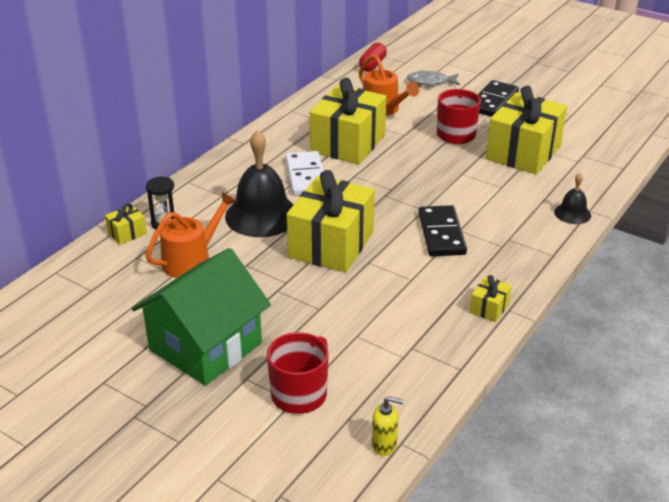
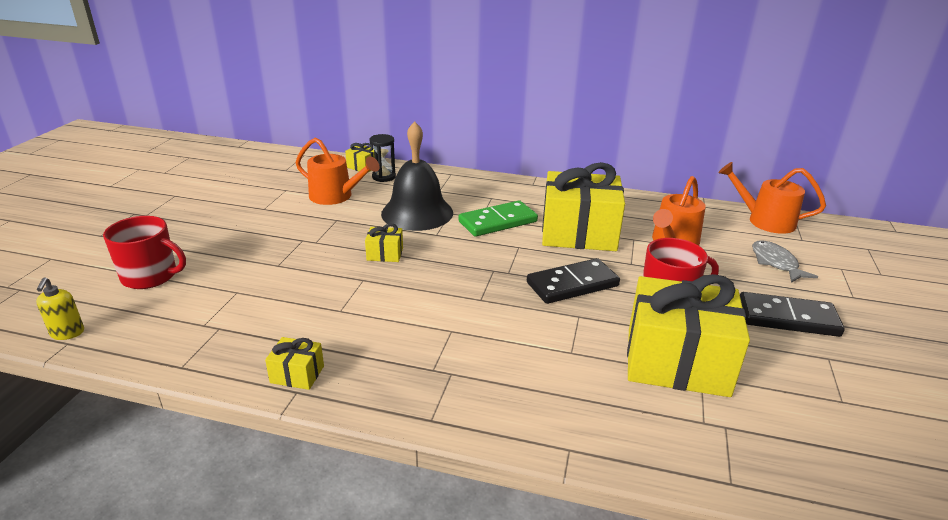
camera: 70 degrees right, 5 degrees down
green house [132,248,271,386] -> none
white domino [286,151,323,196] -> green domino [458,200,538,237]
yellow gift [286,170,375,272] -> yellow gift [365,224,403,262], size x0.42
red capsule [359,43,387,72] -> orange watering can [718,162,826,234]
black domino [418,205,467,256] -> black domino moved to [527,258,620,304]
black bell [554,173,591,224] -> none

